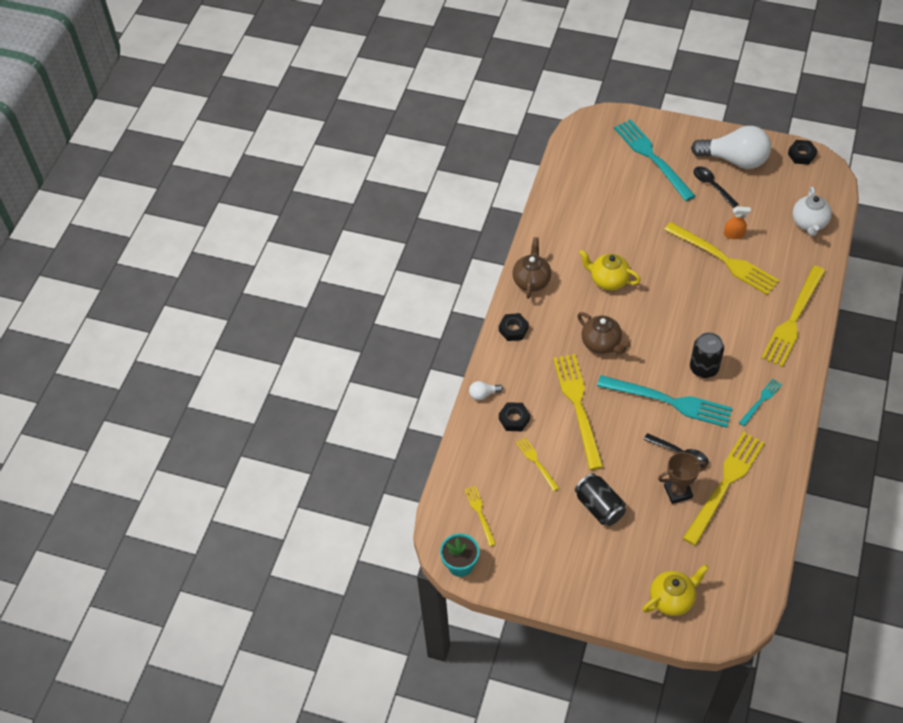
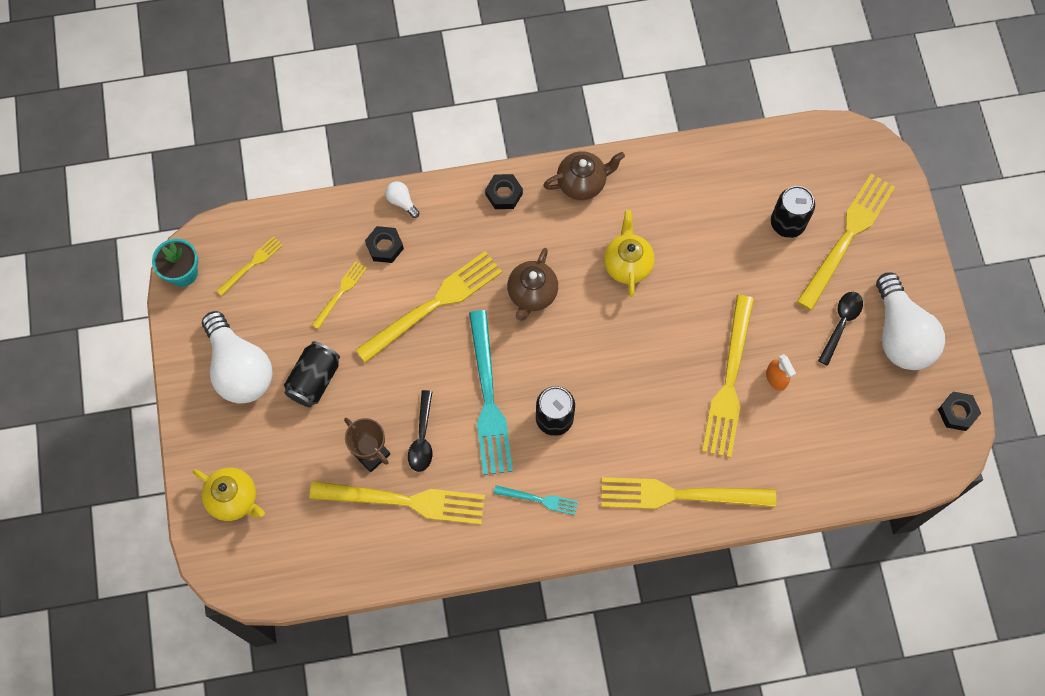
camera: 60 degrees right, 15 degrees up
turquoise fork [614,119,695,201] -> yellow fork [797,173,895,310]
white teapot [792,187,832,236] -> none
none -> white light bulb [202,311,273,403]
none -> black can [771,186,815,238]

